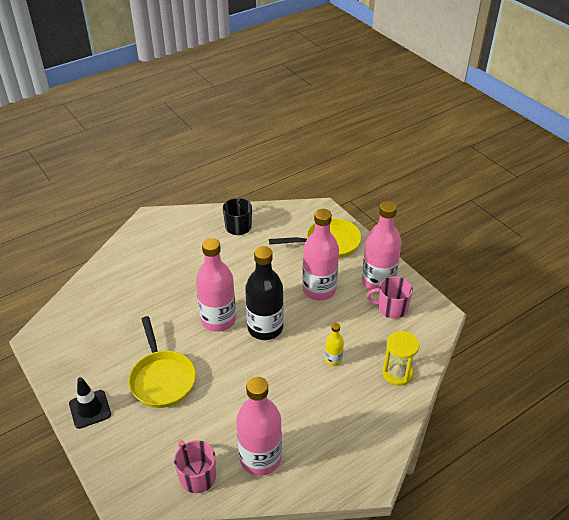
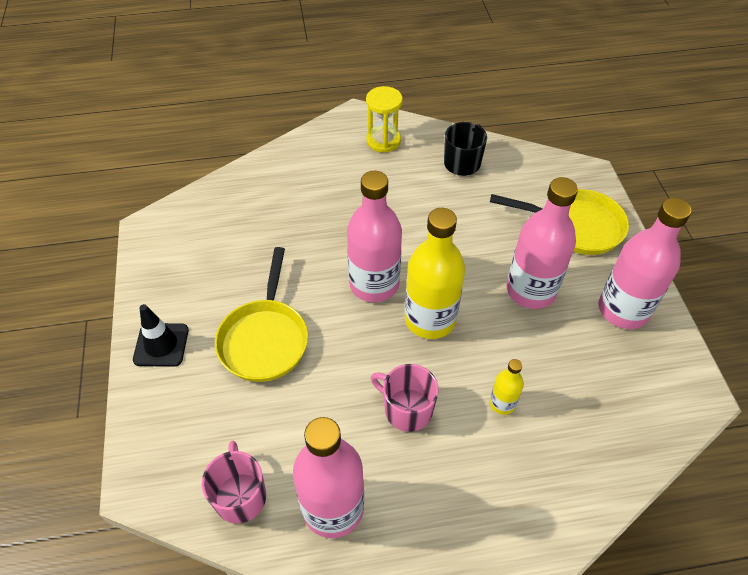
camera: 25 degrees right, 10 degrees up
black bottle [245,246,284,340] -> yellow bottle [405,208,465,339]
pink mug [366,276,413,319] -> pink mug moved to [371,364,439,432]
yellow hourglass [382,331,419,386] -> yellow hourglass moved to [366,86,403,153]

